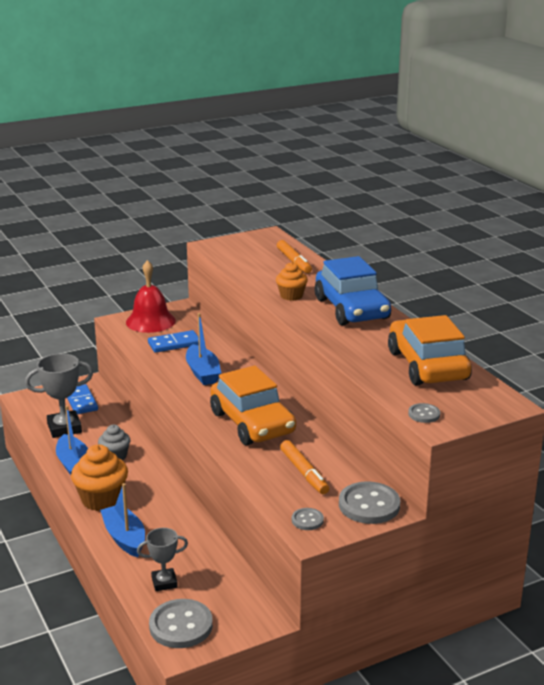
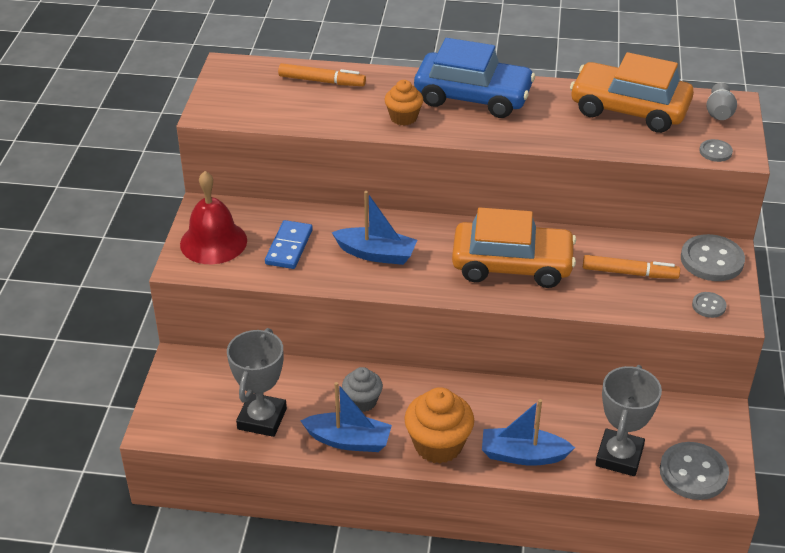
camera: 55 degrees left, 15 degrees up
blue domino [67,384,98,414] -> none
grey trophy [137,528,188,591] -> grey trophy [595,365,662,476], size x1.63
none -> grey vase [706,83,737,120]

